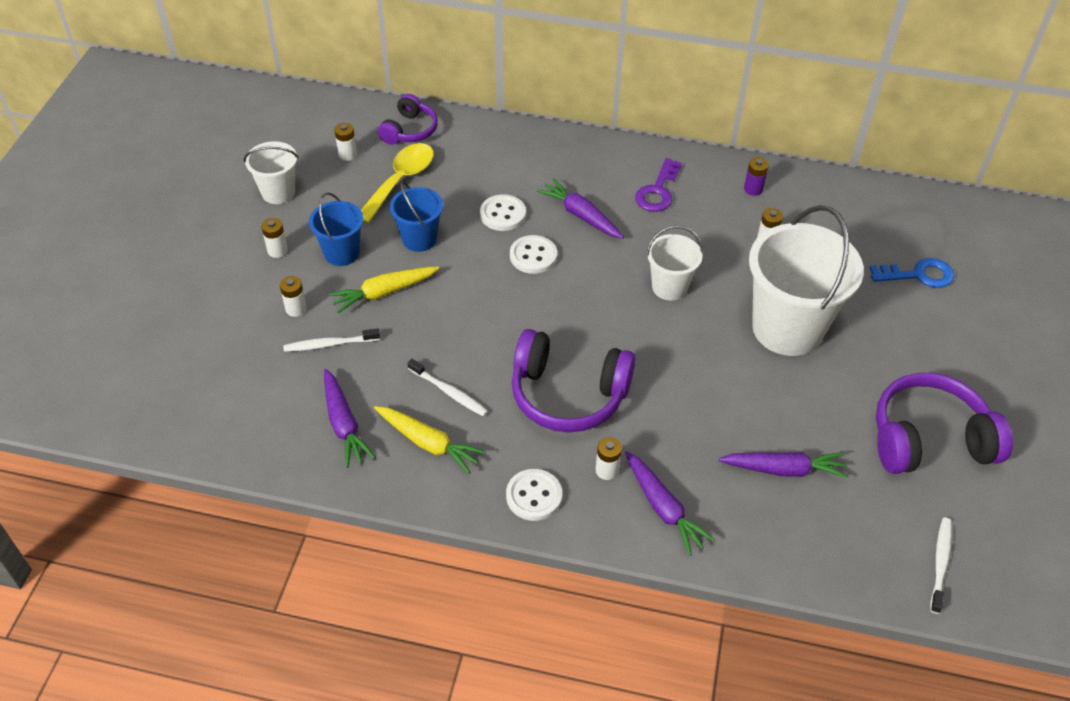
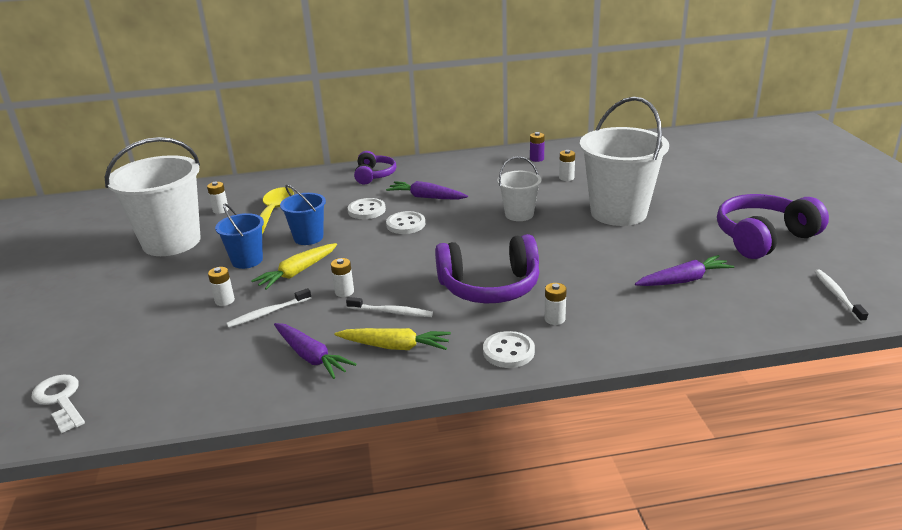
camera: 20 degrees left, 20 degrees down
white bucket [244,141,298,204] -> white bucket [105,137,200,256], size x1.93
white battery [261,218,288,258] -> white battery moved to [331,258,354,297]
purple headphones [378,94,438,144] -> purple headphones moved to [354,151,396,185]
purple carrot [625,451,715,556] -> none
purple key [635,158,682,212] -> none
blue key [870,258,954,288] -> none
none -> white key [31,374,85,433]

